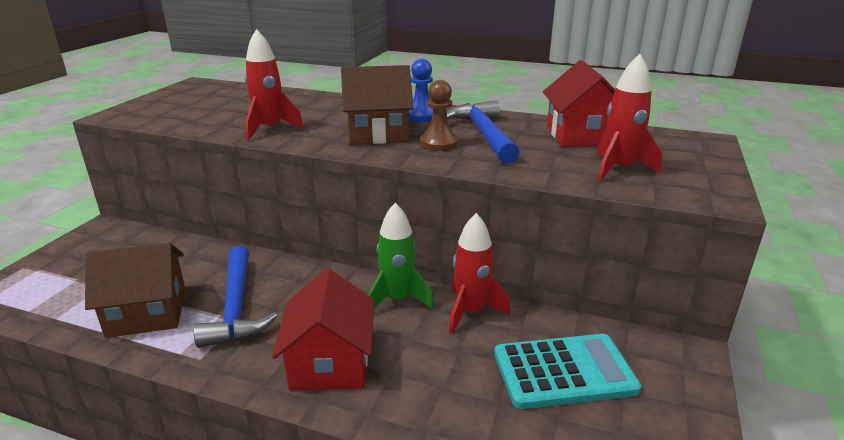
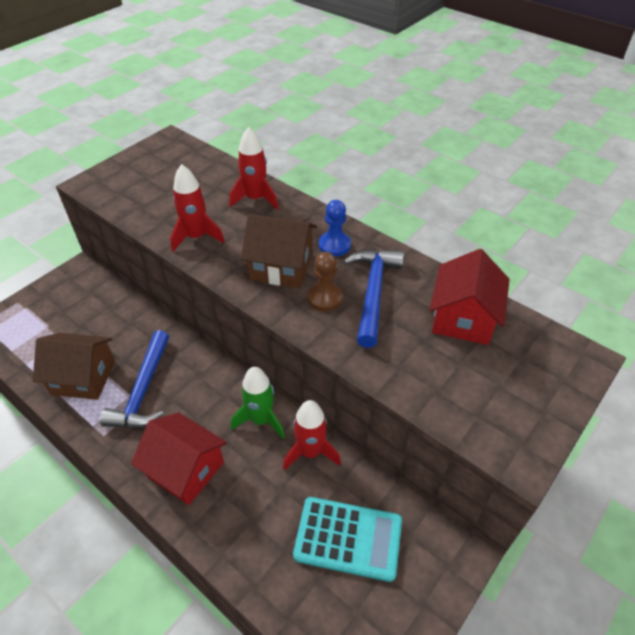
camera: 20 degrees right, 20 degrees up
red house [272,269,374,390] -> red house turned 75 degrees counterclockwise [131,412,227,505]
red rocket [597,54,662,182] -> red rocket moved to [229,127,279,209]

